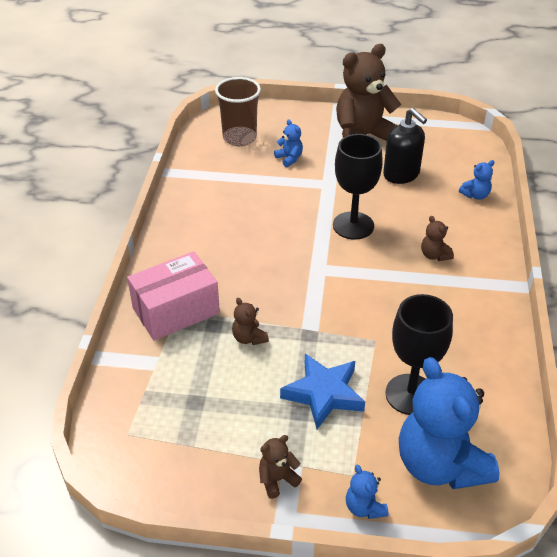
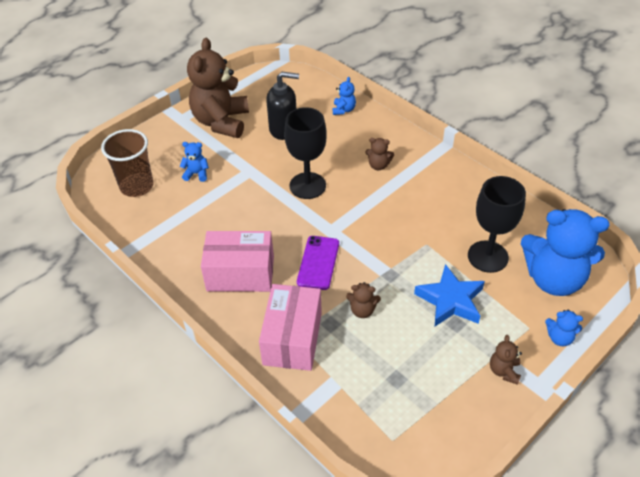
camera: 50 degrees left, 5 degrees up
none -> pink box [201,231,274,292]
none -> purple phone [297,236,339,290]

